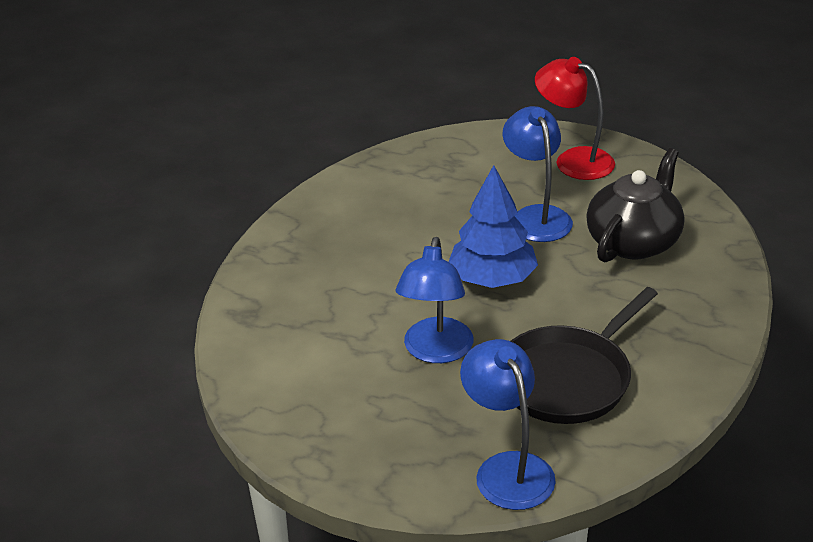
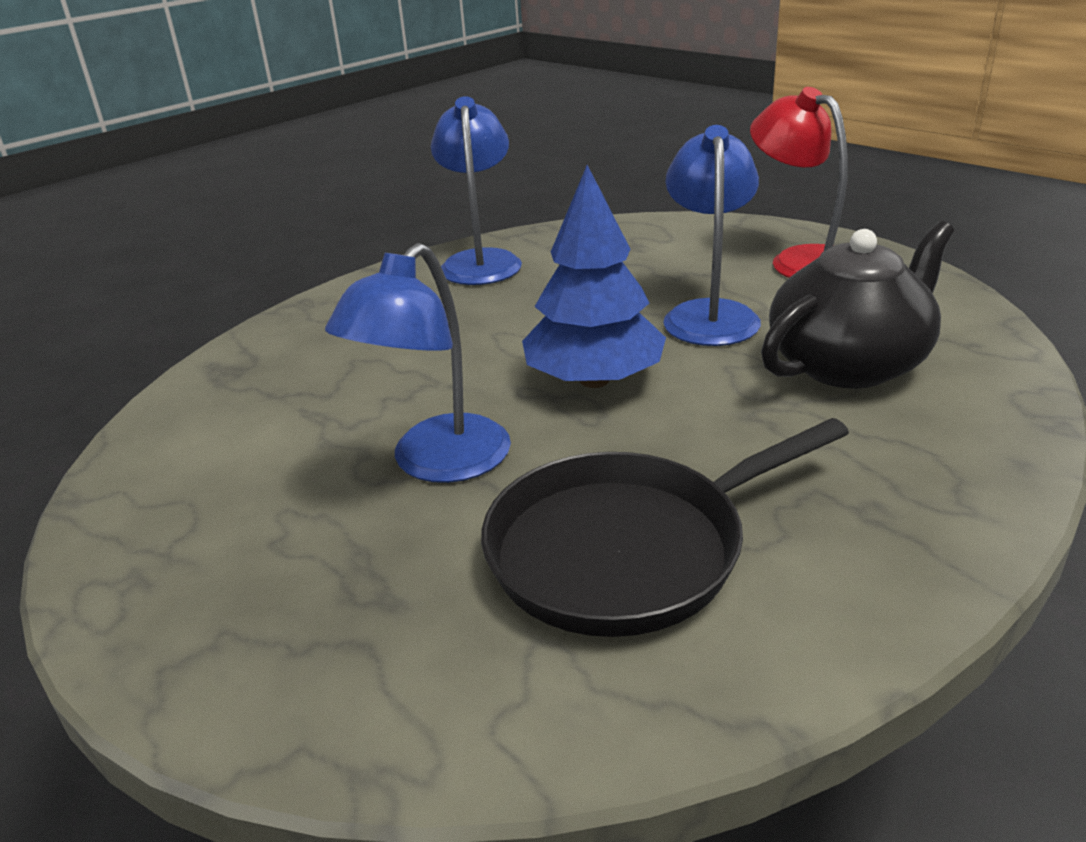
camera: 20 degrees right, 5 degrees down
blue lamp [460,339,556,510] -> blue lamp moved to [431,96,522,285]

